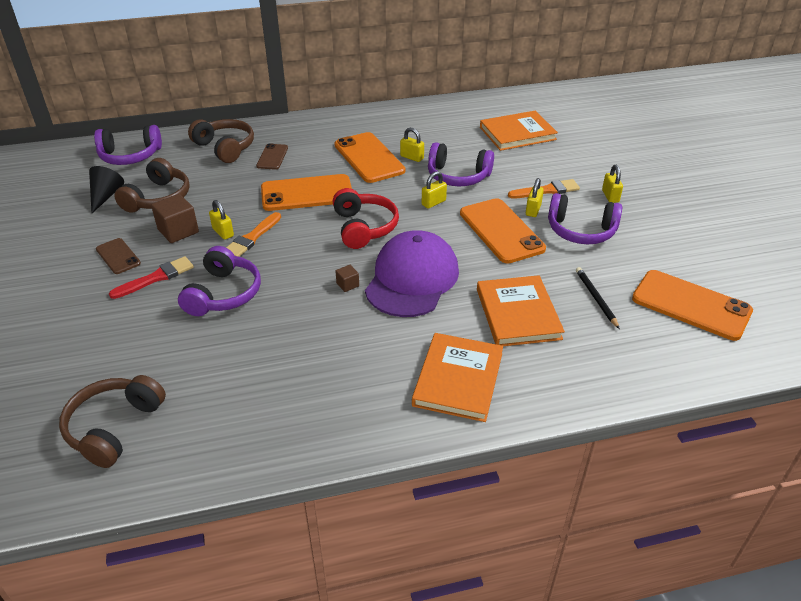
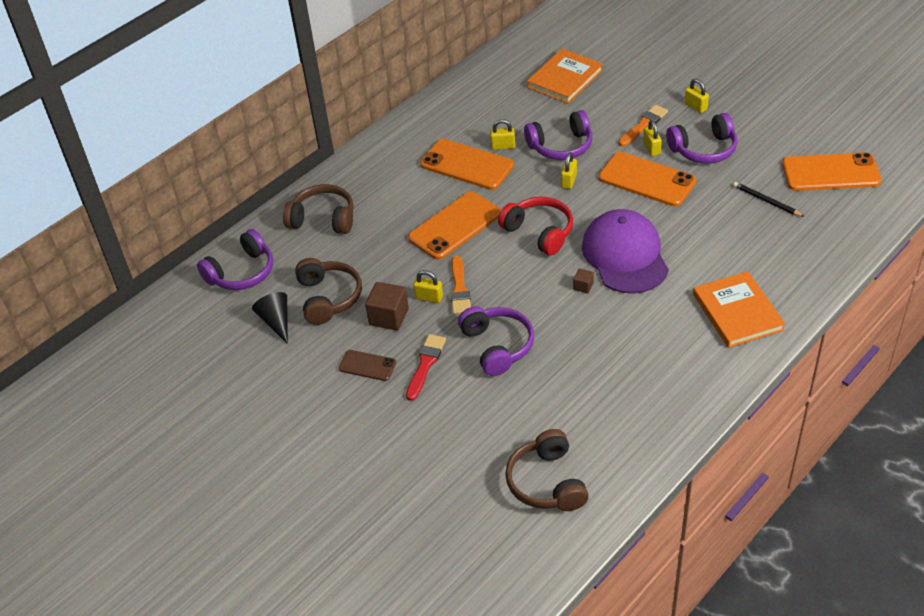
camera: 30 degrees left, 5 degrees up
brown phone [256,143,288,170] -> none
orange book [477,275,565,346] -> none

